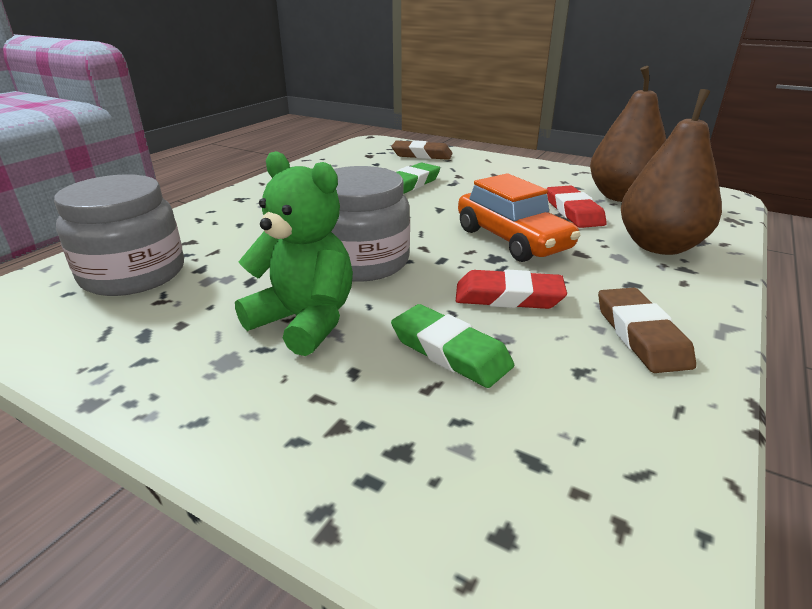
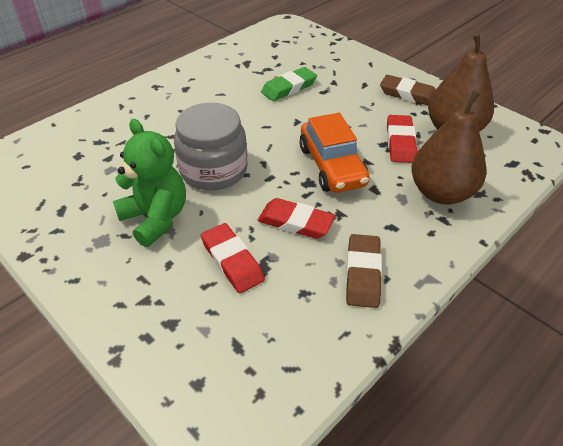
camera: 15 degrees right, 15 degrees up
grey jar [54,174,184,296] -> none
brown eraser [391,140,453,160] -> brown eraser moved to [380,75,436,105]
green eraser [391,304,514,388] -> red eraser [201,223,265,294]

